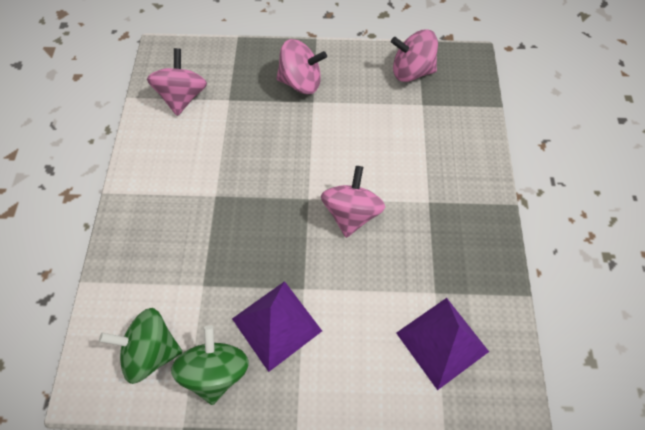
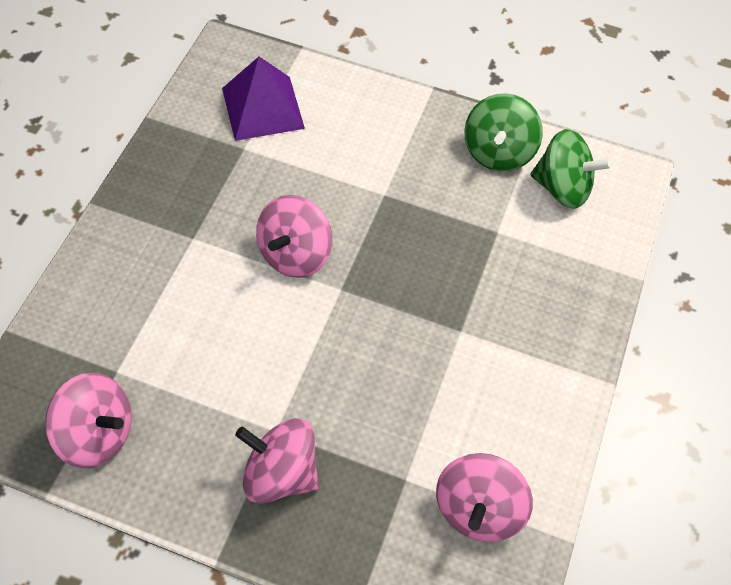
camera: 165 degrees left, 5 degrees down
purple pyramid [232,281,322,372] -> none

